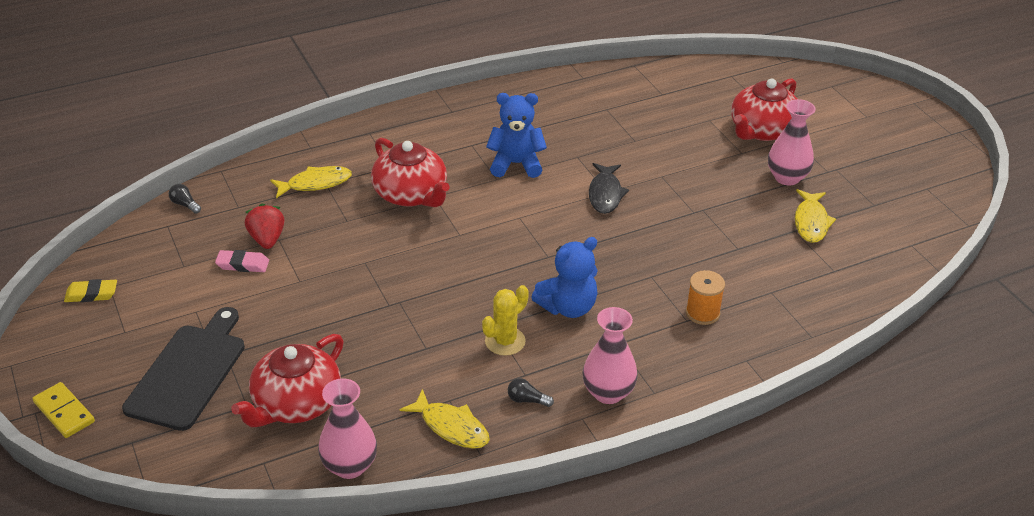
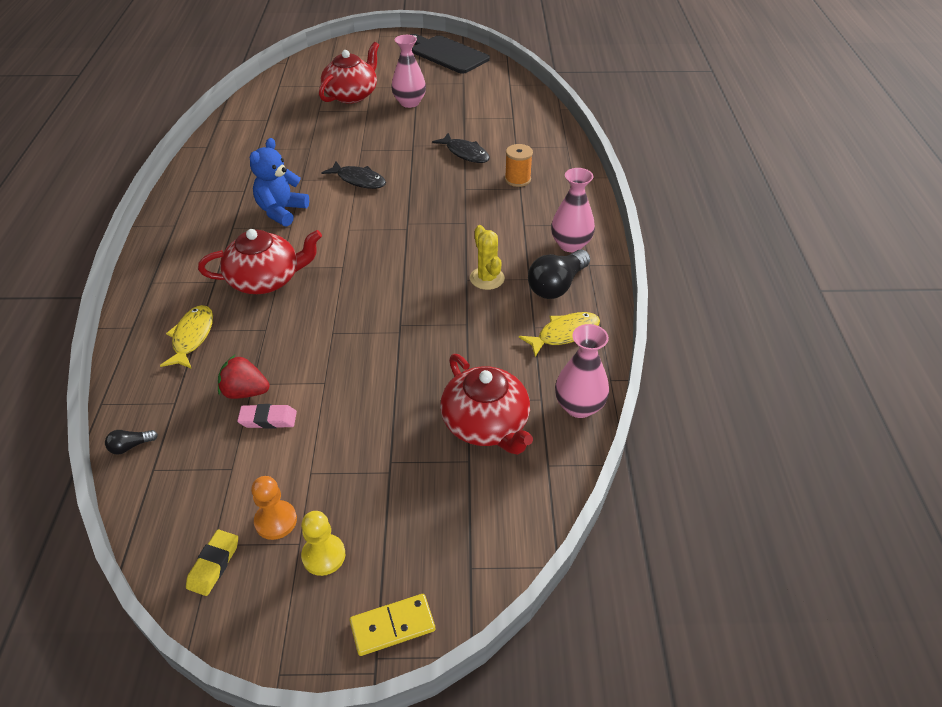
camera: 65 degrees left, 5 degrees up
black cutting board [122,307,245,431] -> black cutting board moved to [410,34,490,74]
pink eraser [215,250,269,272] -> pink eraser turned 60 degrees clockwise [237,404,297,429]
black light bulb [508,378,554,407] -> black light bulb [528,249,590,299], size x2.15
blue teddy bear [531,237,598,318] -> none
red teapot [731,78,797,141] -> red teapot turned 120 degrees counterclockwise [319,42,379,104]
yellow fish [795,189,836,243] -> none
none -> orange pawn [251,476,297,540]
none -> yellow pawn [301,511,345,576]
none -> black fish [432,133,490,163]

